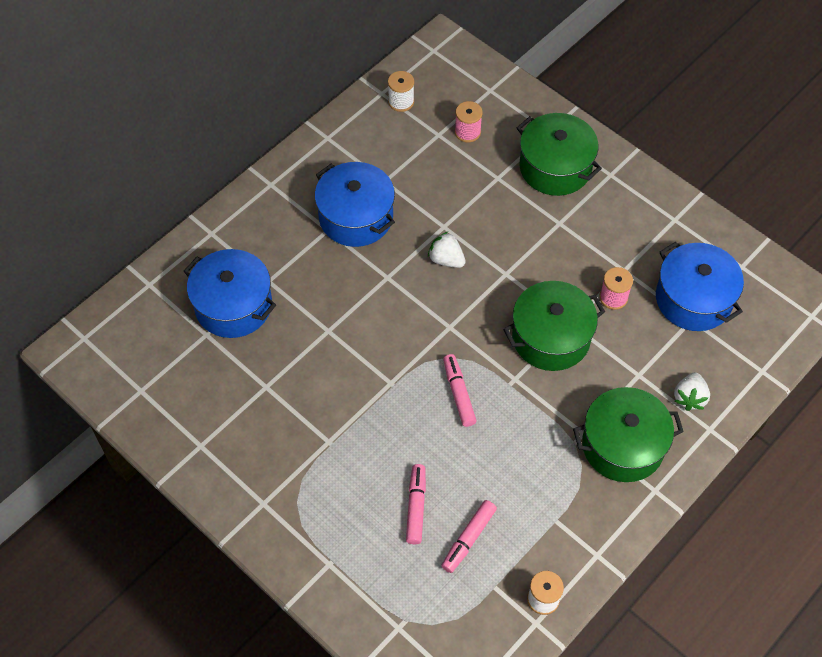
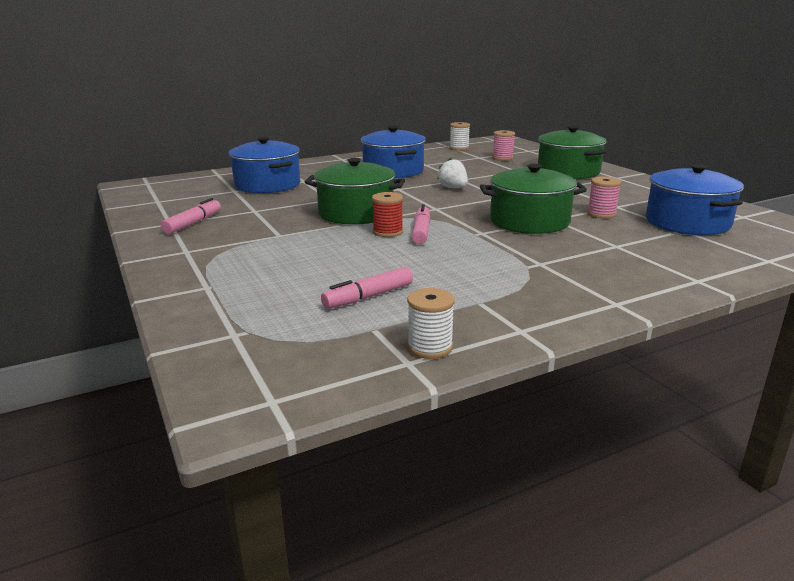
camera: 20 degrees right, 35 degrees down
pink marker [406,464,426,544] -> pink marker moved to [161,198,221,234]
green pot [573,387,684,482] -> green pot moved to [305,158,405,225]
white strawberry [674,372,710,411] -> none
none -> red spool [372,192,403,237]

